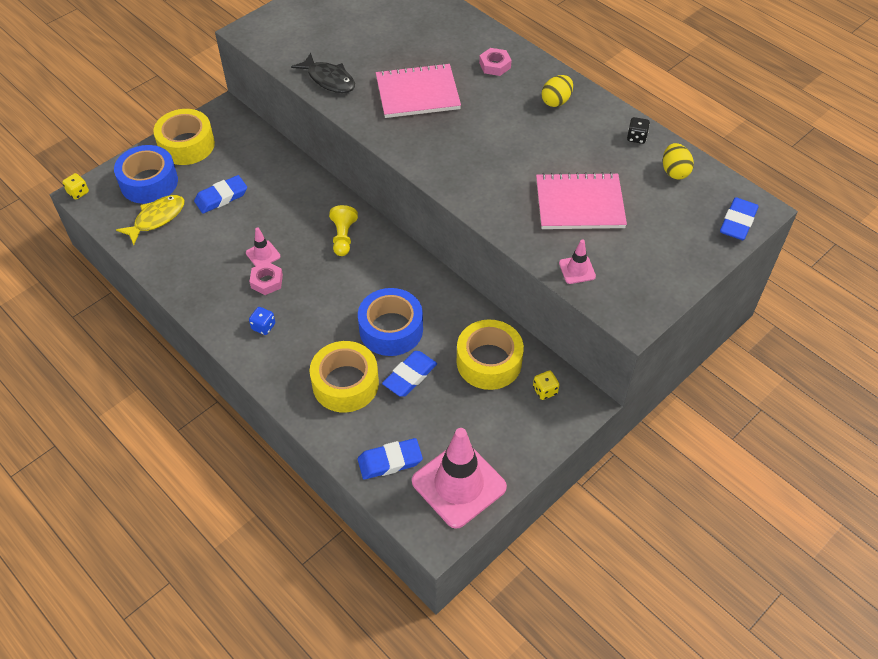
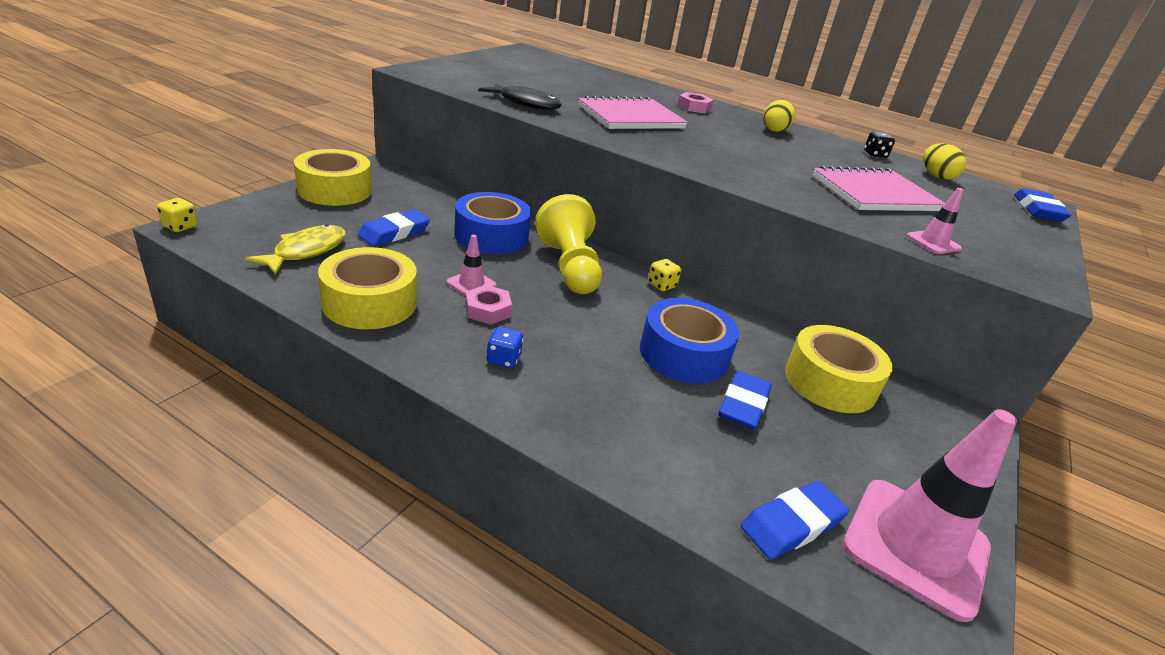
camera: 20 degrees left, 20 degrees down
blue tape [114,145,178,204] -> blue tape moved to [454,192,531,254]
yellow tape [310,341,379,412] -> yellow tape moved to [318,247,417,329]
yellow pawn [329,205,358,256] -> yellow pawn [535,194,602,294], size x1.68
yellow dice [533,371,559,400] -> yellow dice moved to [648,259,681,291]

